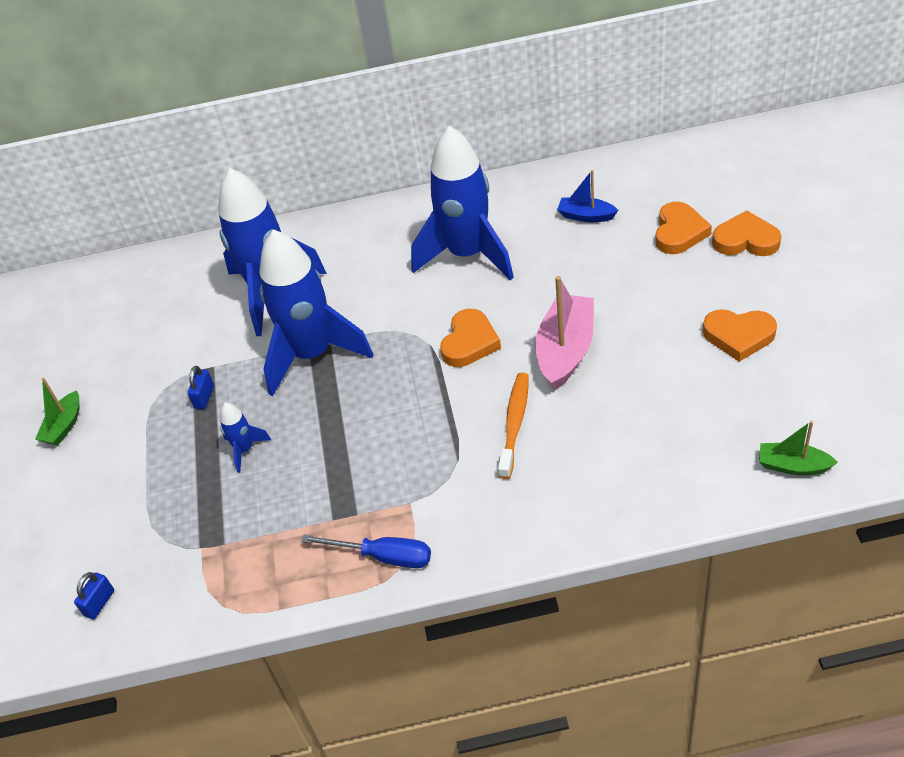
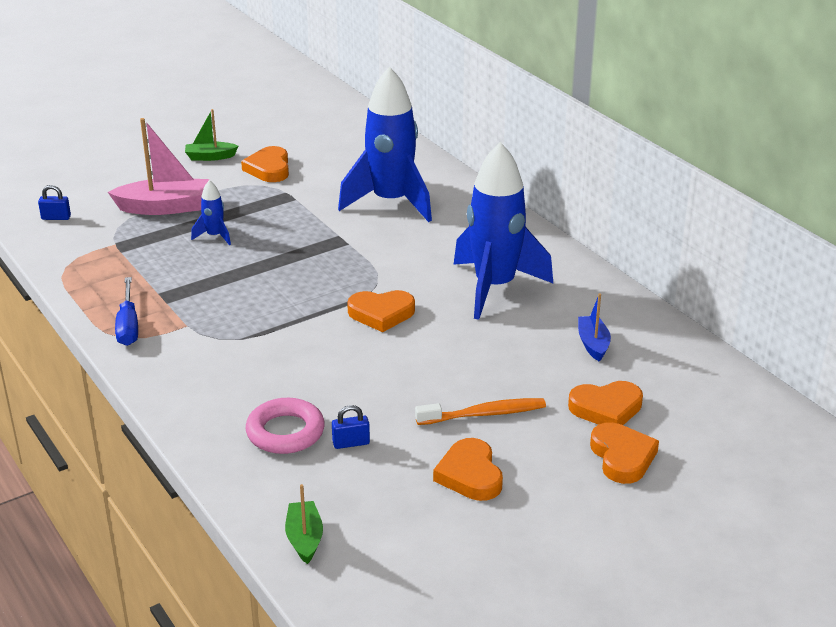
camera: 60 degrees right, 15 degrees down
blue padlock [187,366,214,409] -> blue padlock moved to [332,405,370,449]
blue rocket [259,229,373,397] -> none
orange toothbrush [498,373,529,479] -> orange toothbrush moved to [415,398,546,425]
pink boat [535,276,594,390] -> pink boat moved to [108,118,209,215]
none -> orange heart [241,146,289,182]
none -> pink ring [246,398,325,454]

